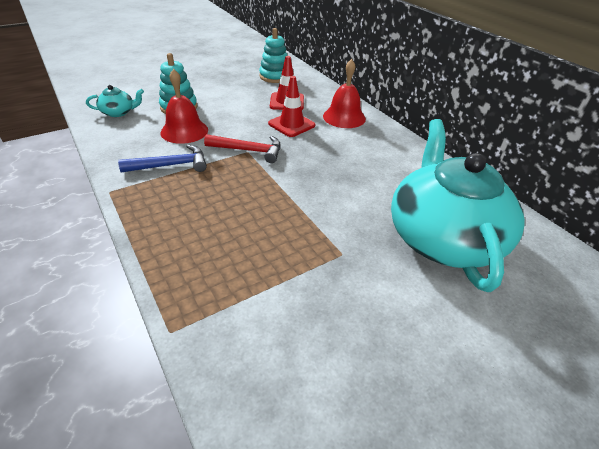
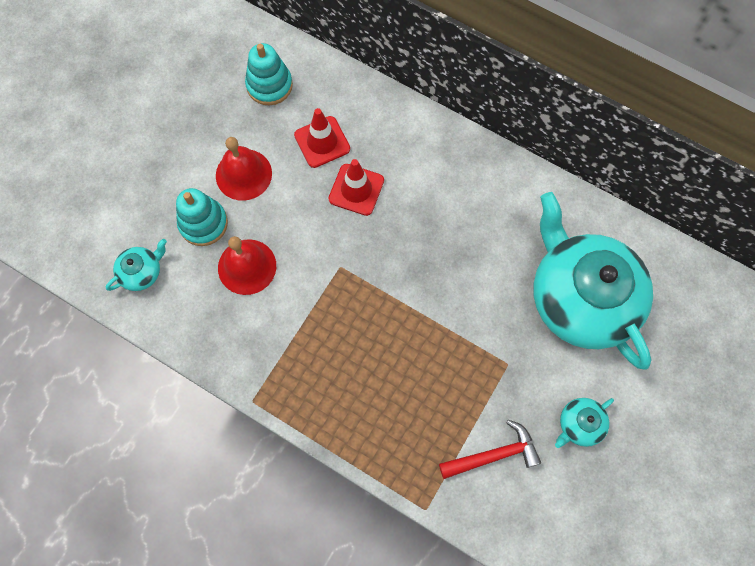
camera: 25 degrees left, 30 degrees up
blue hammer [118,145,207,173] -> none
red hammer [204,134,281,163] -> red hammer moved to [439,420,541,479]
red bell [323,59,366,128] -> red bell moved to [216,137,272,201]
none -> turquoise teapot [555,398,614,448]

